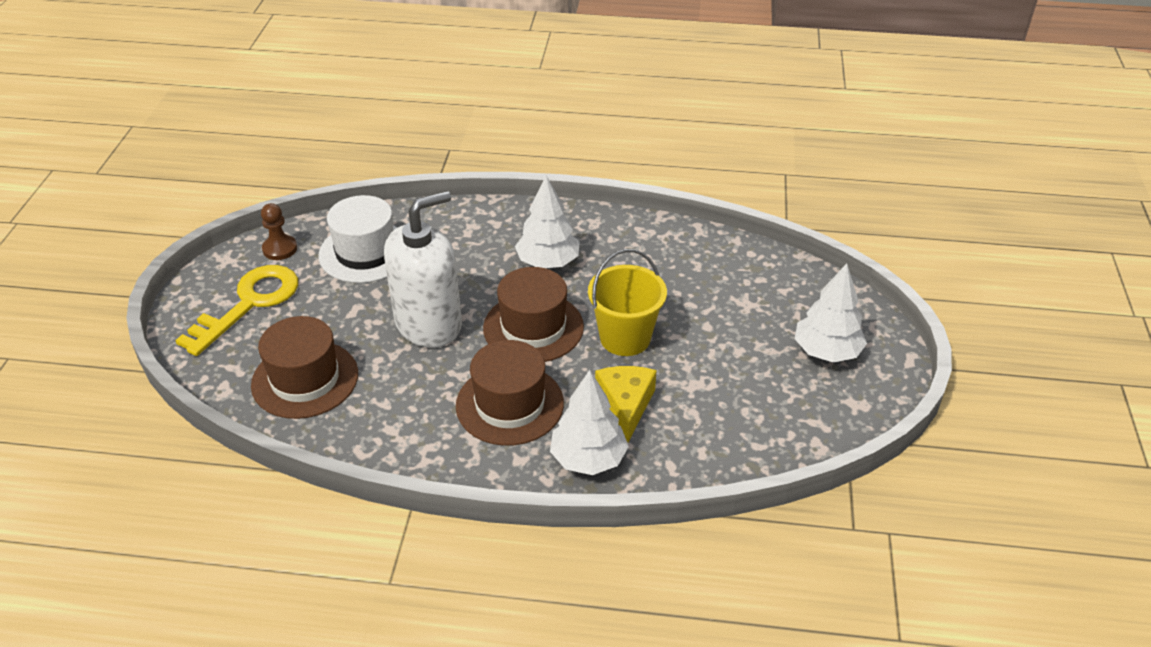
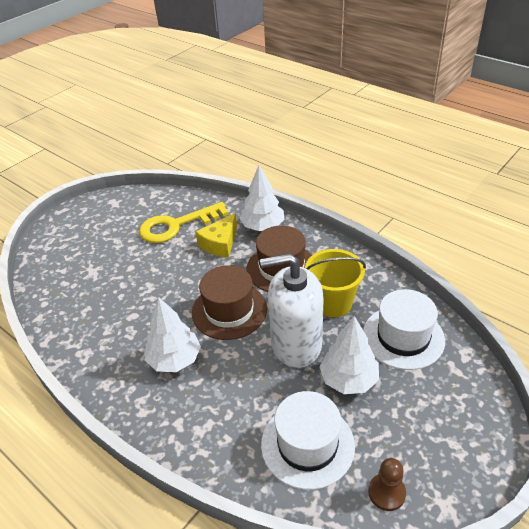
camera: 145 degrees left, 0 degrees up
yellow key [175,265,298,356] -> yellow key moved to [139,202,229,243]
brown hat [251,316,358,419] -> white hat [363,289,445,370]
yellow bucket [588,249,667,356] -> yellow bucket moved to [305,249,366,317]
white tree [795,263,867,363] -> white tree moved to [320,316,379,394]

